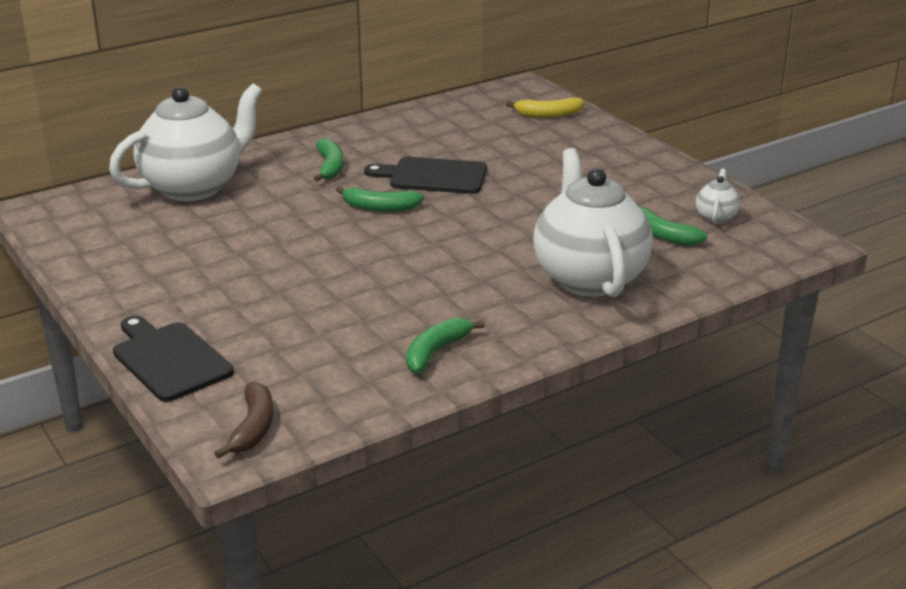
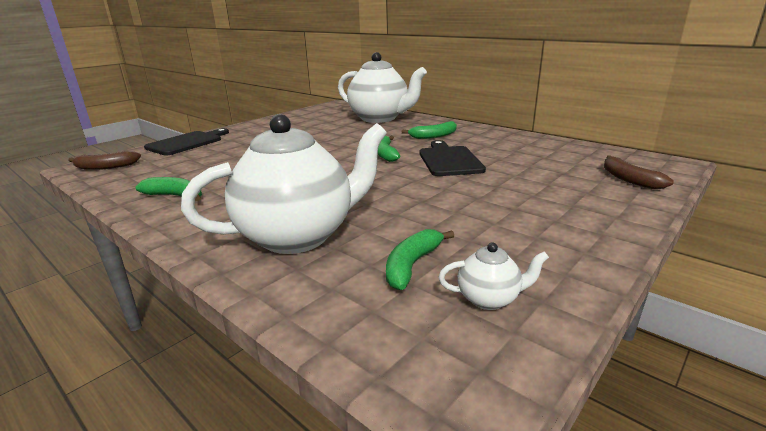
camera: 75 degrees right, 5 degrees down
yellow banana [506,97,584,118] -> brown banana [604,155,674,189]

